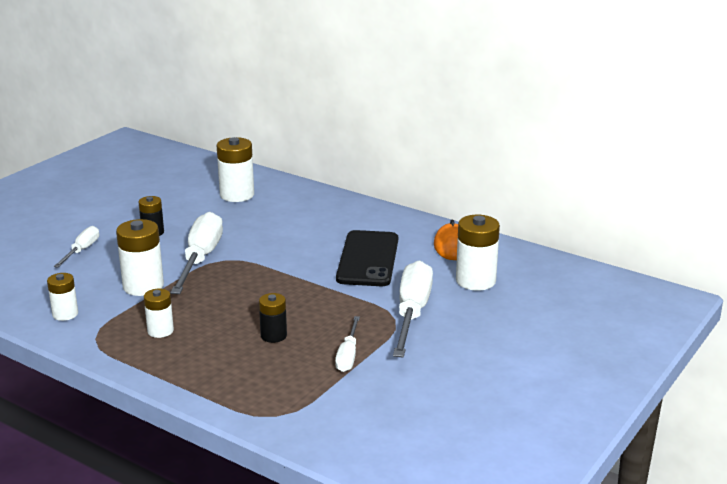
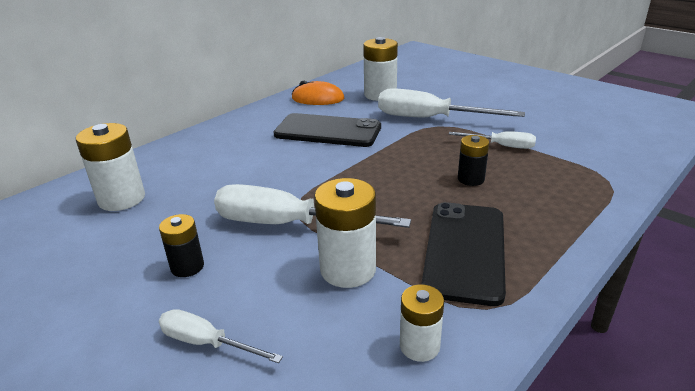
camera: 80 degrees left, 5 degrees up
white battery [144,288,174,338] -> black phone [421,202,506,306]

